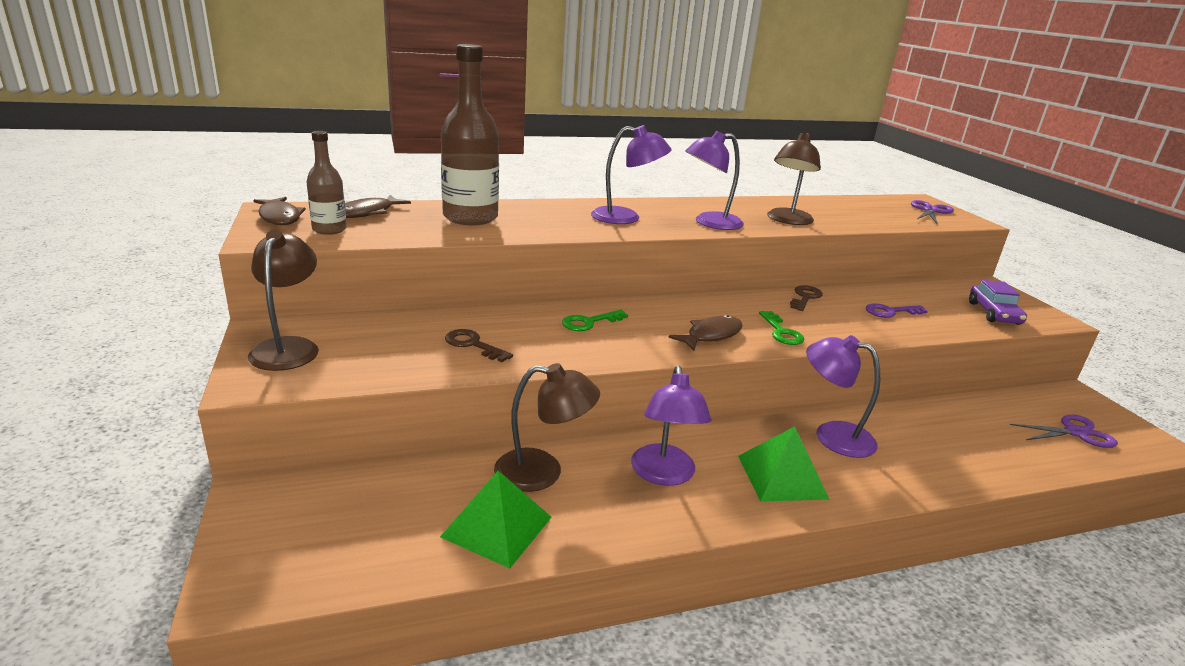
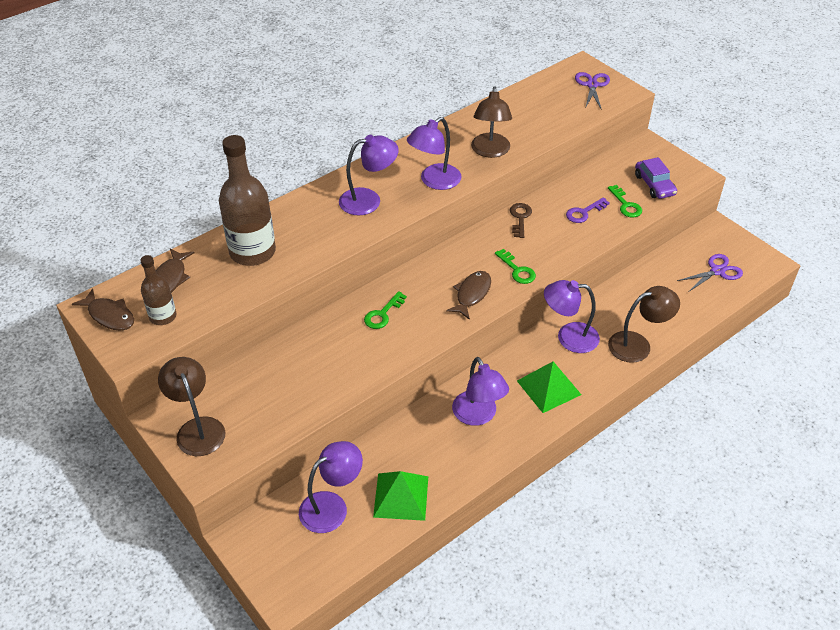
camera: 20 degrees left, 20 degrees up
brown key [445,329,513,362] -> none
brown lamp [494,363,600,492] -> brown lamp moved to [608,286,680,363]
none -> purple lamp [299,441,363,533]
none -> green key [608,185,642,218]

